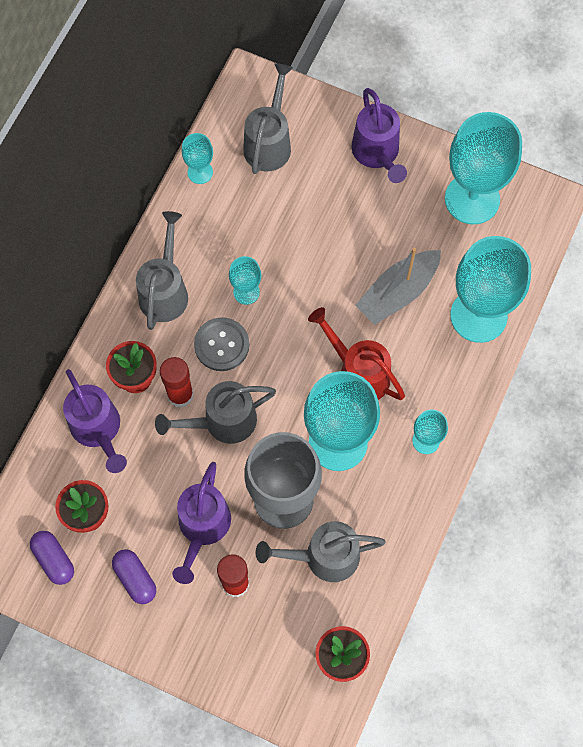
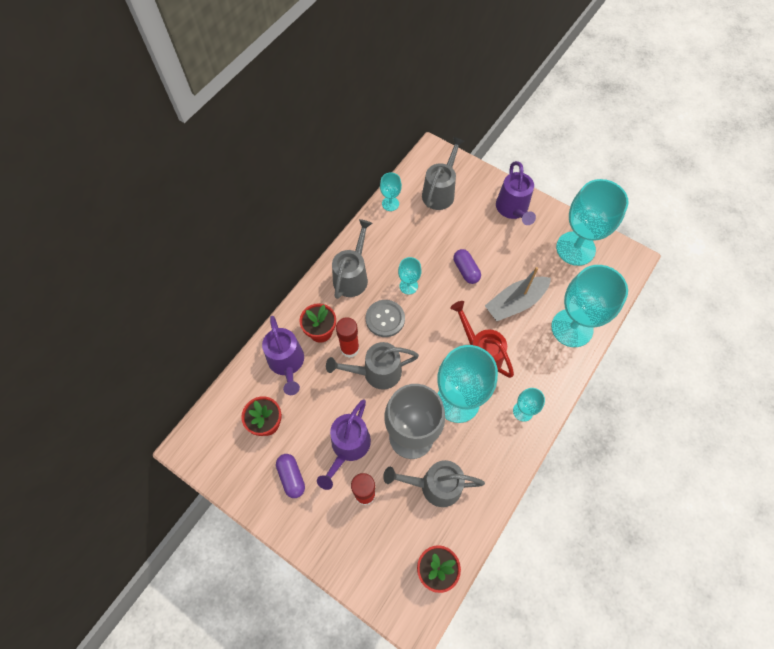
camera: 10 degrees right, 5 degrees down
purple capsule [30,531,74,585] -> purple capsule moved to [453,249,481,284]

